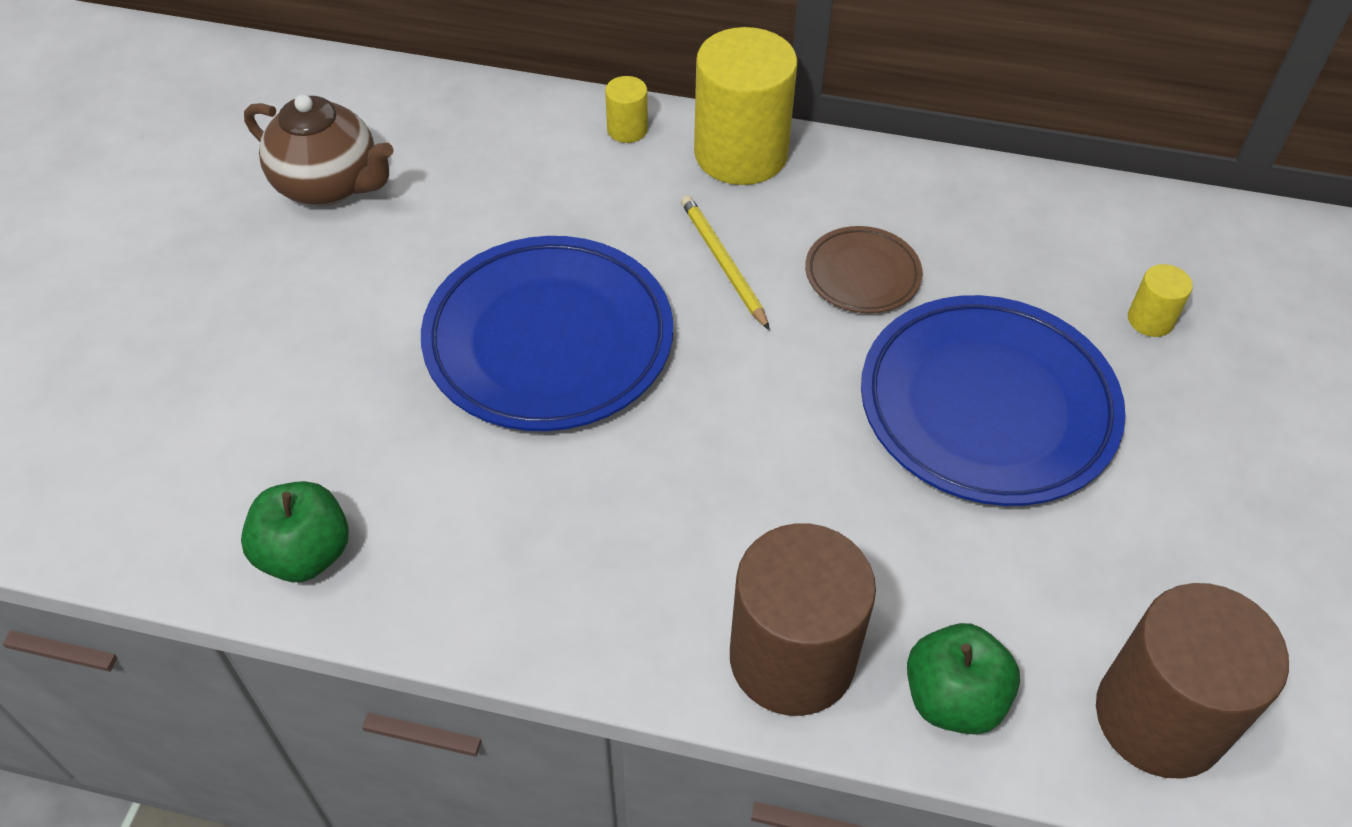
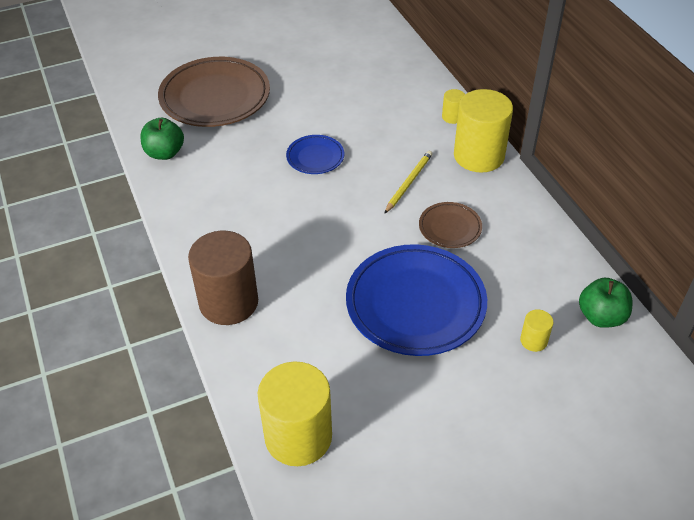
camera: 55 degrees right, 5 degrees down
brown teapot [244,94,394,206] -> none
blue plate [421,236,673,431] -> blue plate [286,135,344,174], size x0.49
green apple [907,623,1020,734] -> green apple moved to [579,278,632,328]
brown cylinder [1096,583,1289,779] -> yellow cylinder [258,362,332,466]
none -> brown plate [158,57,270,127]

